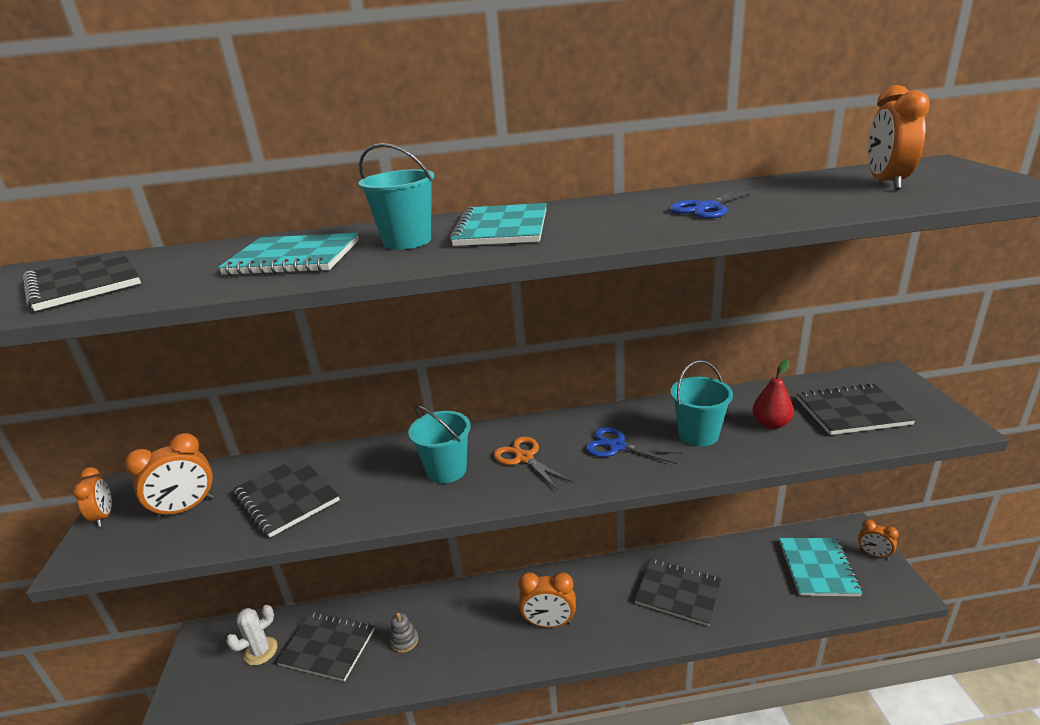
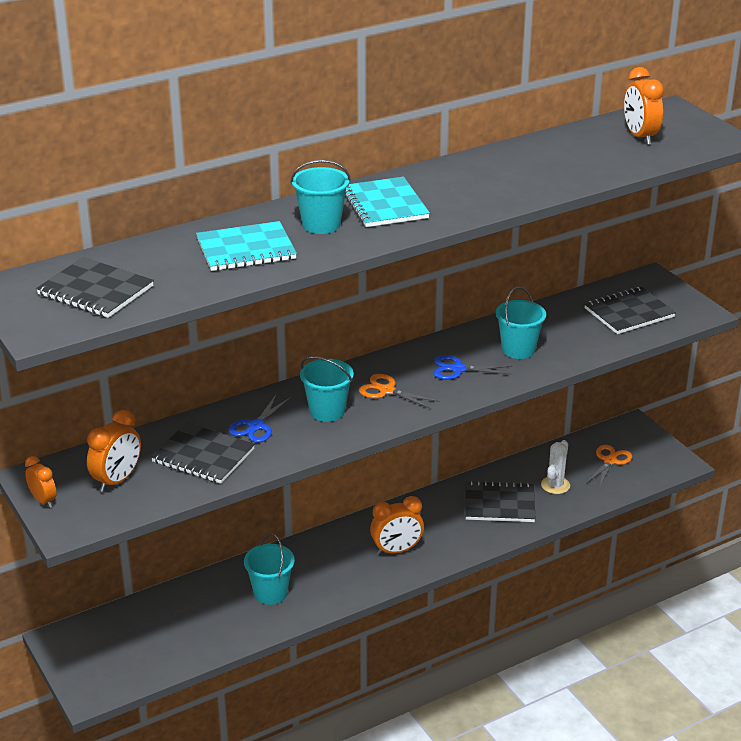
camera: 25 degrees left, 5 degrees up
white cactus [226,605,277,666] -> white cactus moved to [541,440,570,494]
black notebook [276,612,375,682] -> none
grey stacking toy [390,613,418,653] -> turquoise bucket [244,534,295,605]
blue scissors [669,188,758,219] -> blue scissors moved to [229,394,291,443]
red pear [753,359,794,429] -> none
turquoise notebook [779,538,862,596] -> orange scissors [586,445,632,487]
orange clock [858,520,899,560] -> none

